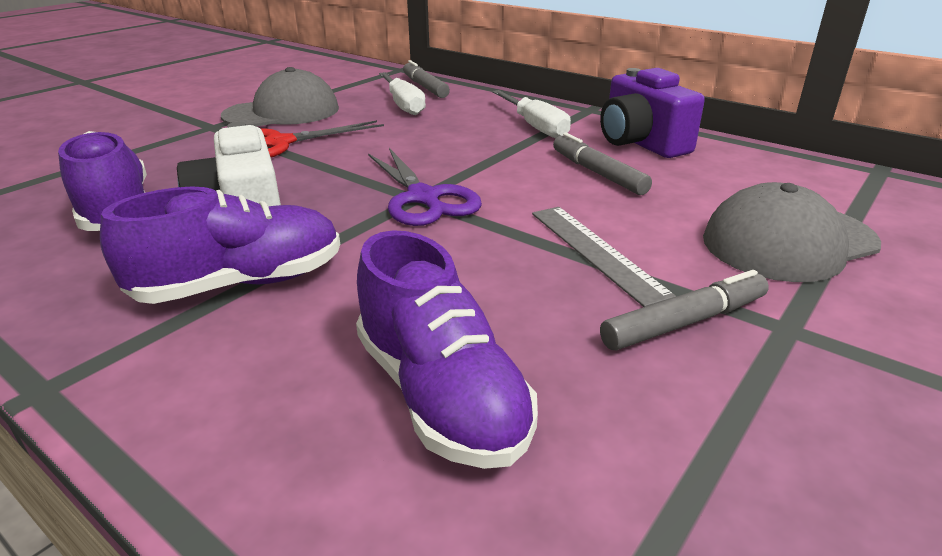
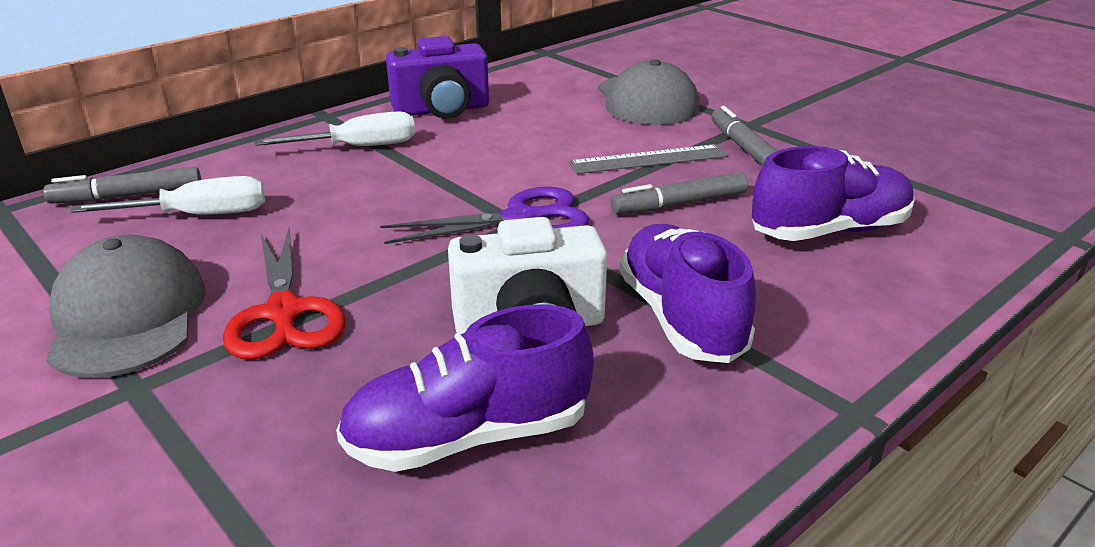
camera: 80 degrees left, 0 degrees up
grey marker [553,133,652,195] -> grey marker moved to [610,172,748,215]

